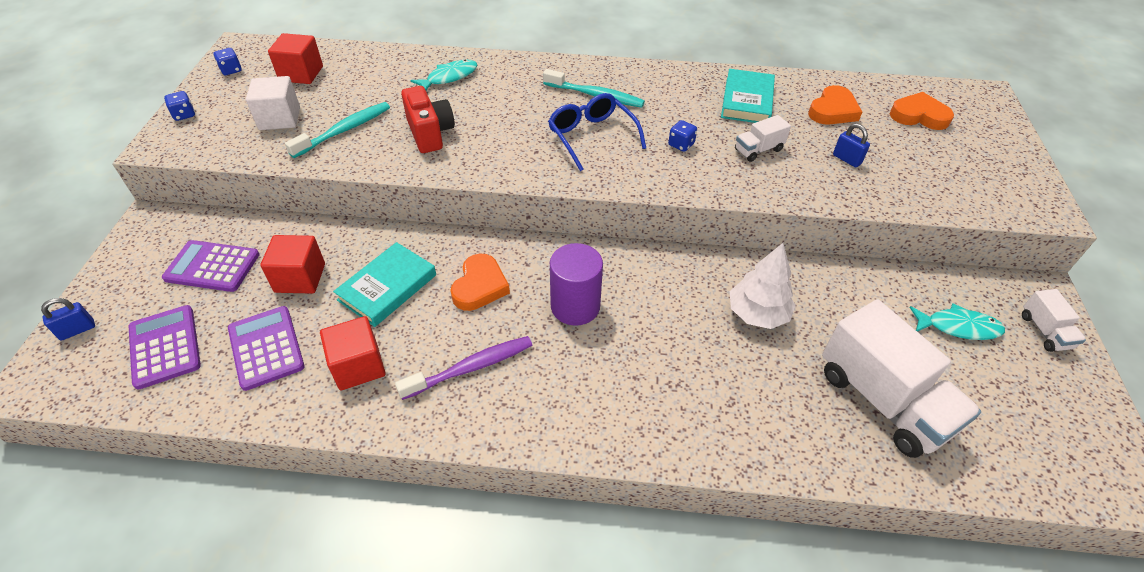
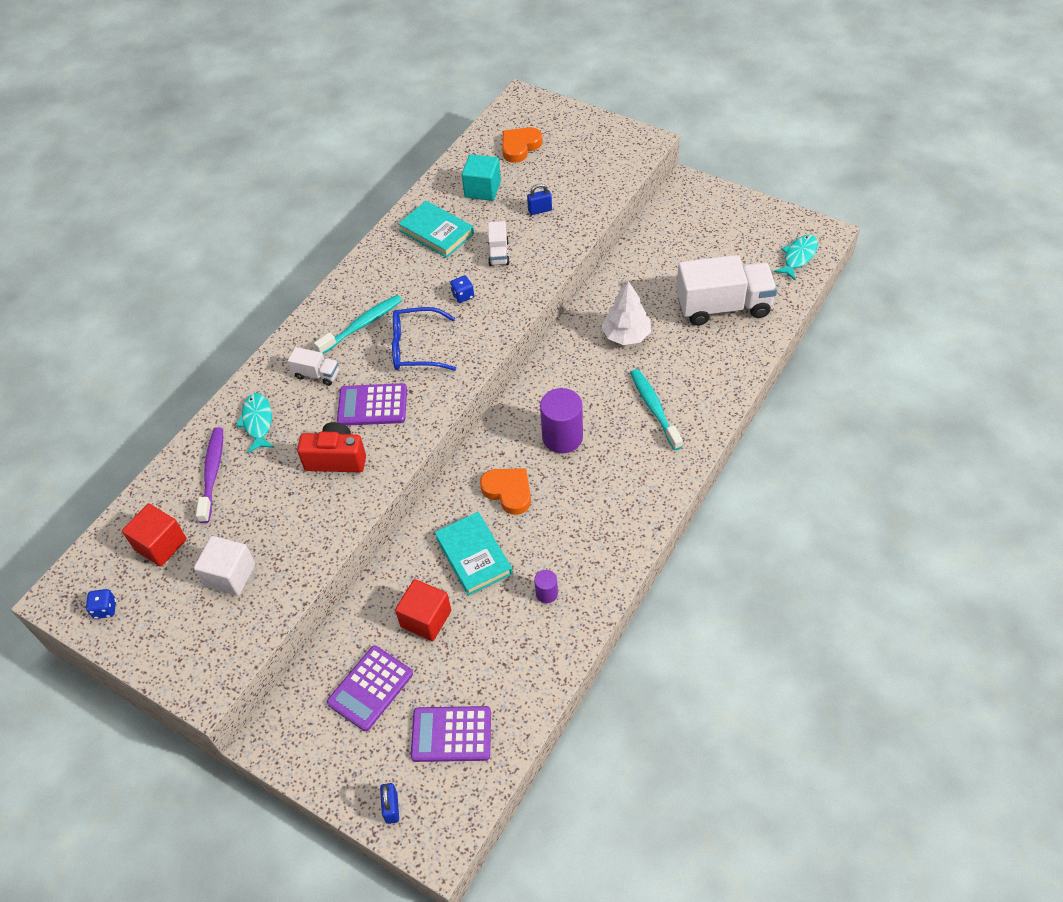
camera: 60 degrees left, 5 degrees up
blue dice [164,91,195,121] -> none
purple calculator [228,306,305,391] -> purple calculator moved to [337,383,407,426]
turquoise toothbrush [285,102,390,158] -> turquoise toothbrush moved to [631,369,683,450]
red cube [320,316,386,390] -> purple cylinder [534,570,558,603]
purple toothbrush [395,336,533,400] -> purple toothbrush moved to [196,427,223,523]
orange heart [808,85,862,125] -> turquoise cube [462,154,501,201]
turquoise fish [909,304,1005,340] -> turquoise fish moved to [774,235,818,280]
white truck [1022,289,1086,352] -> white truck moved to [288,347,339,386]

